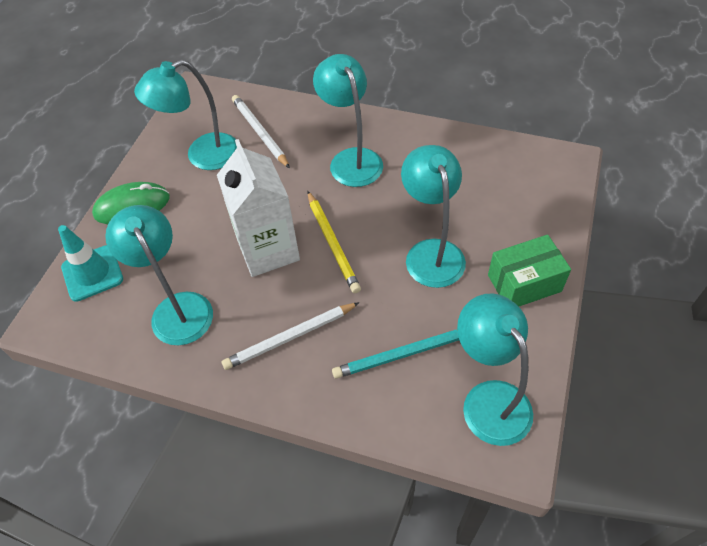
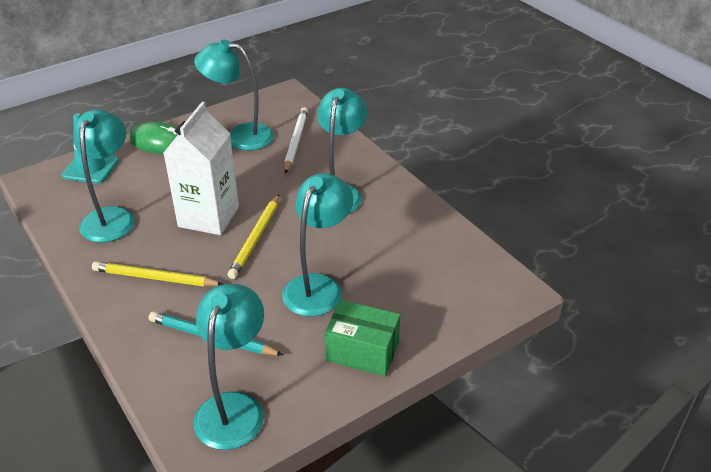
camera: 35 degrees right, 15 degrees down
white pencil [222,302,360,370] -> yellow pencil [92,261,223,287]

